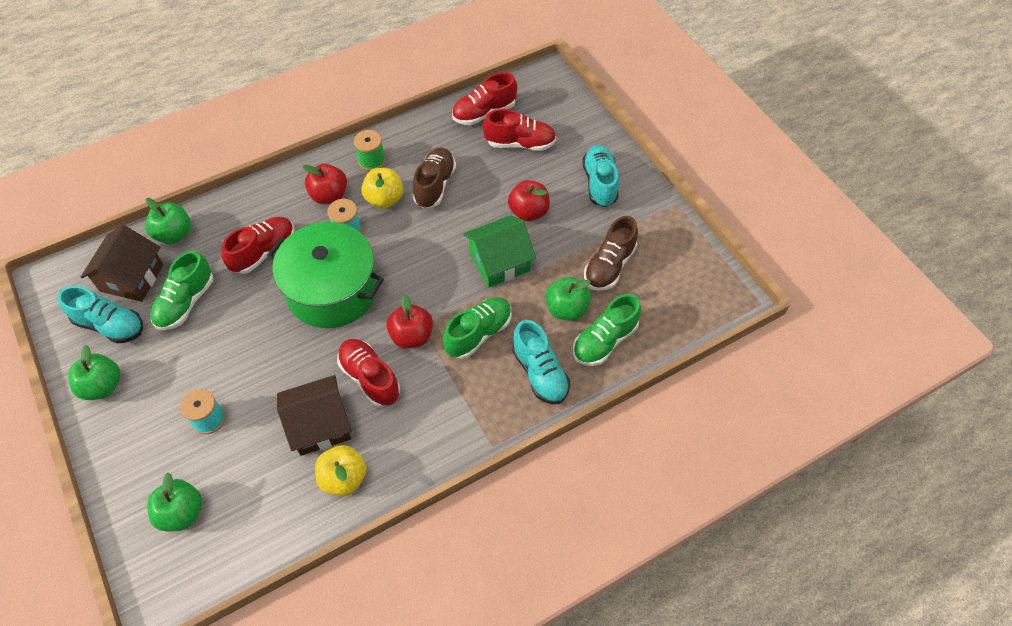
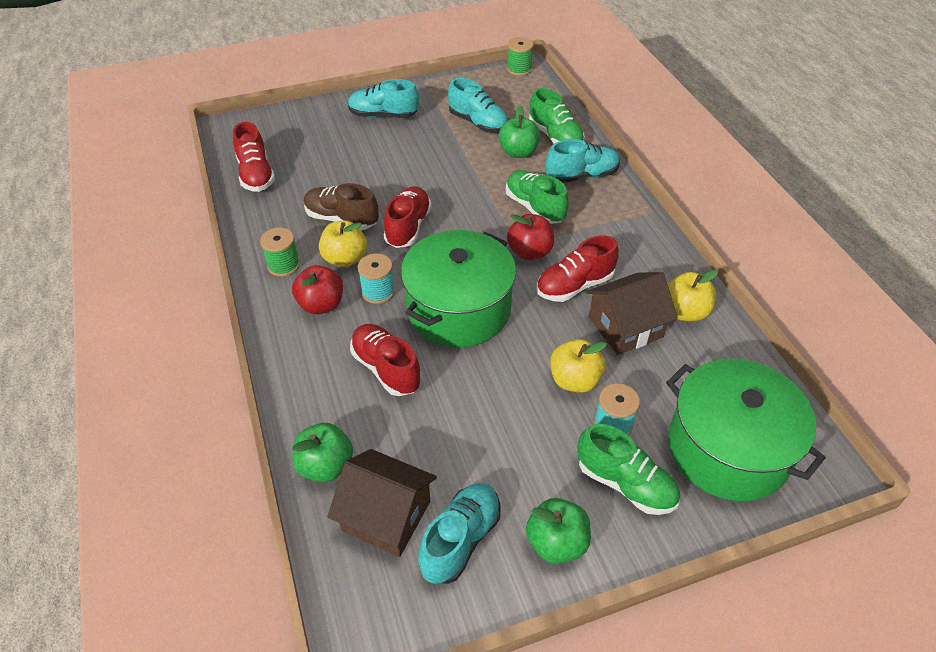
camera: 80 degrees left, 10 degrees down
green apple [147,472,202,531] -> green pot [666,359,826,501]
green shoe [150,251,213,330] -> green shoe moved to [577,424,680,515]
brown house [277,375,351,456] -> brown house turned 75 degrees clockwise [586,272,678,355]
green house [463,215,536,287] -> none
red shoe [483,109,556,151] -> red shoe moved to [384,186,432,248]
red apple [508,180,550,221] -> none
brown shoe [584,216,638,291] -> turquoise shoe [448,78,509,133]
none -> green spool [507,37,534,76]
none -> yellow apple [550,339,607,393]

